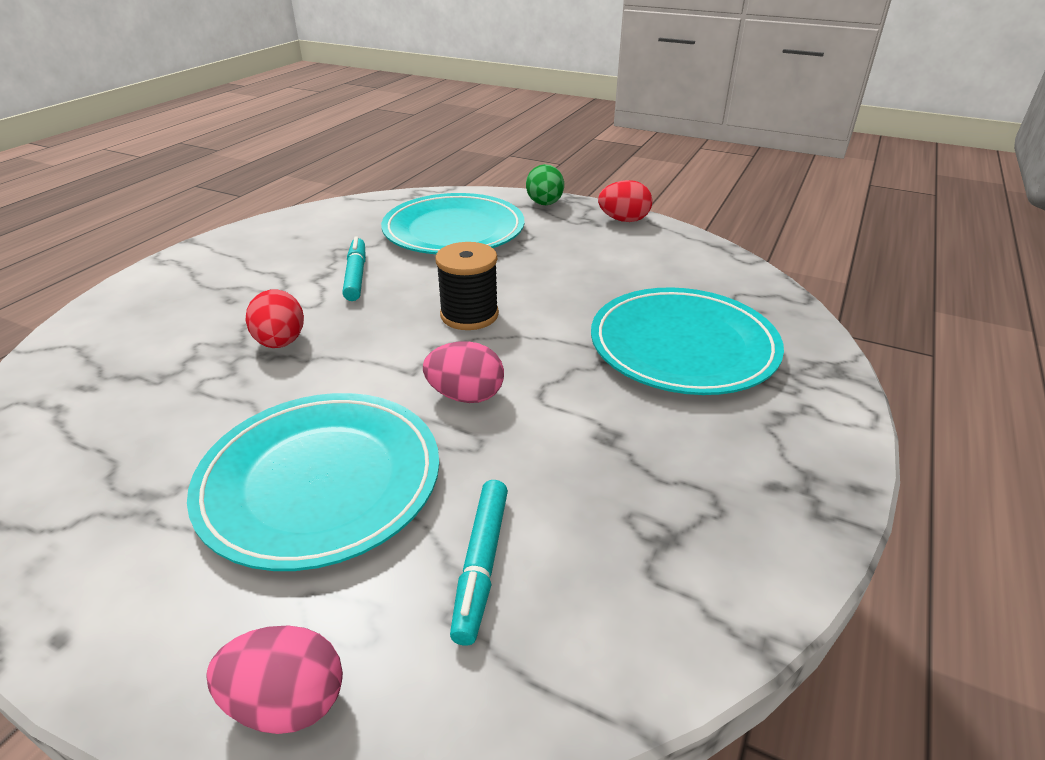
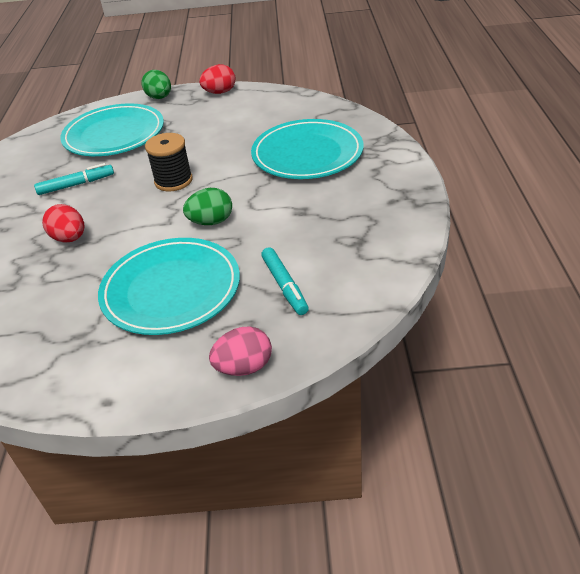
camera: 25 degrees left, 5 degrees up
turquoise marker [342,236,366,301] -> turquoise marker turned 105 degrees clockwise [34,163,114,195]
pink egg [423,341,504,403] -> green egg [183,188,232,225]

